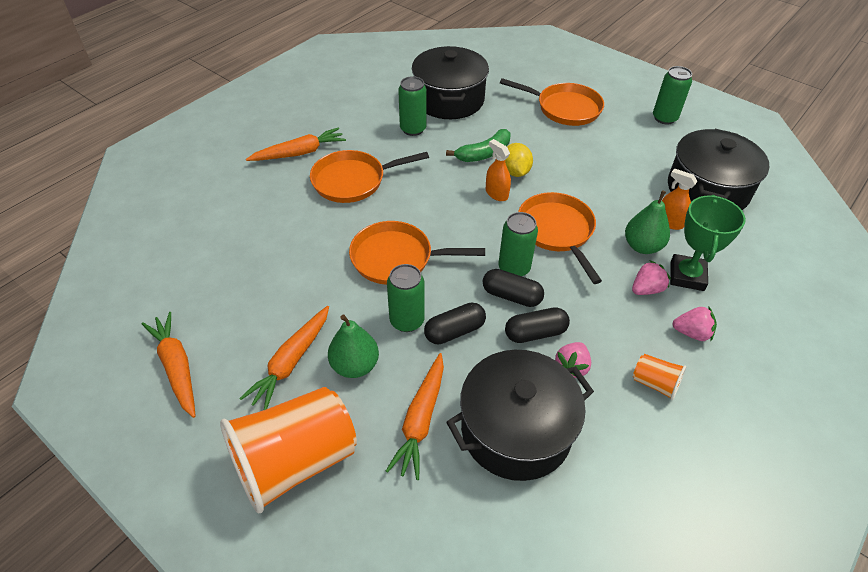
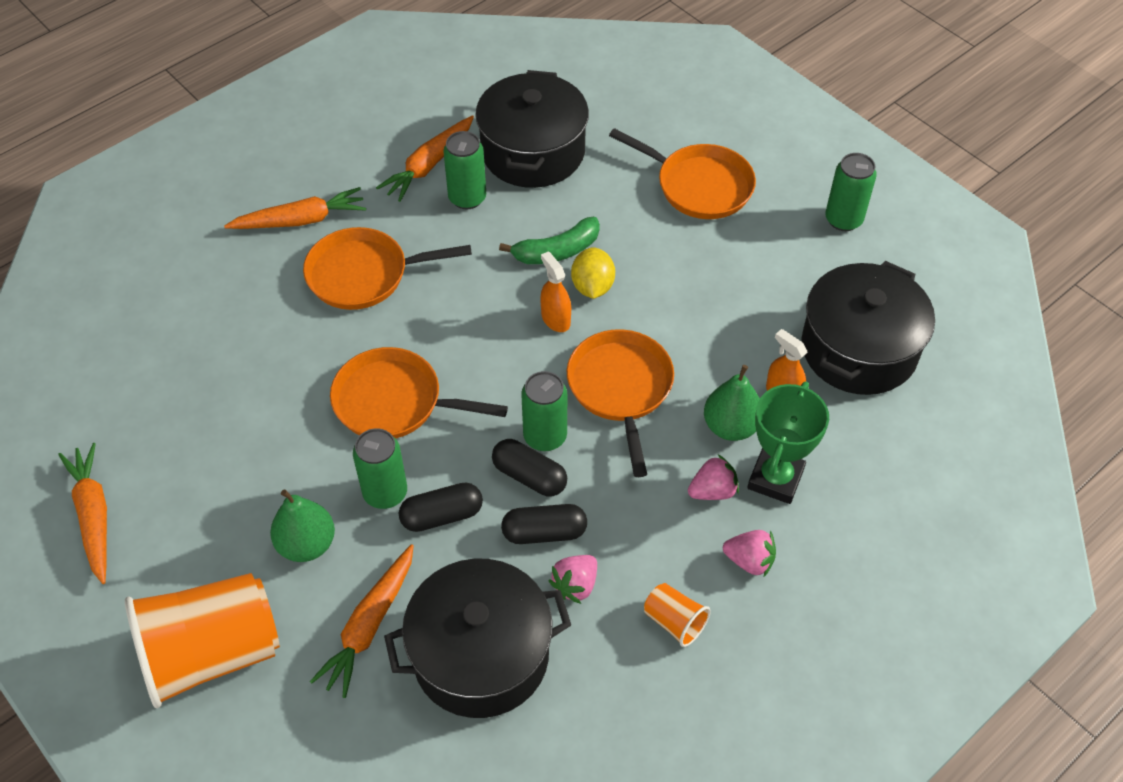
camera: 10 degrees right, 5 degrees up
orange carrot [239,306,329,410] -> orange carrot moved to [376,115,474,202]

